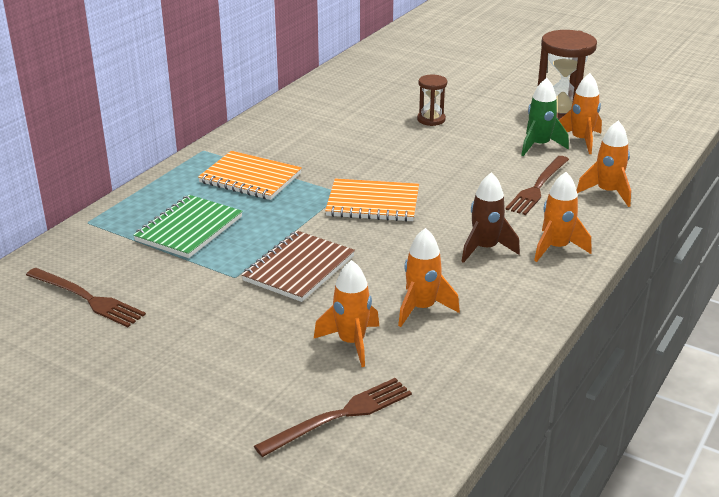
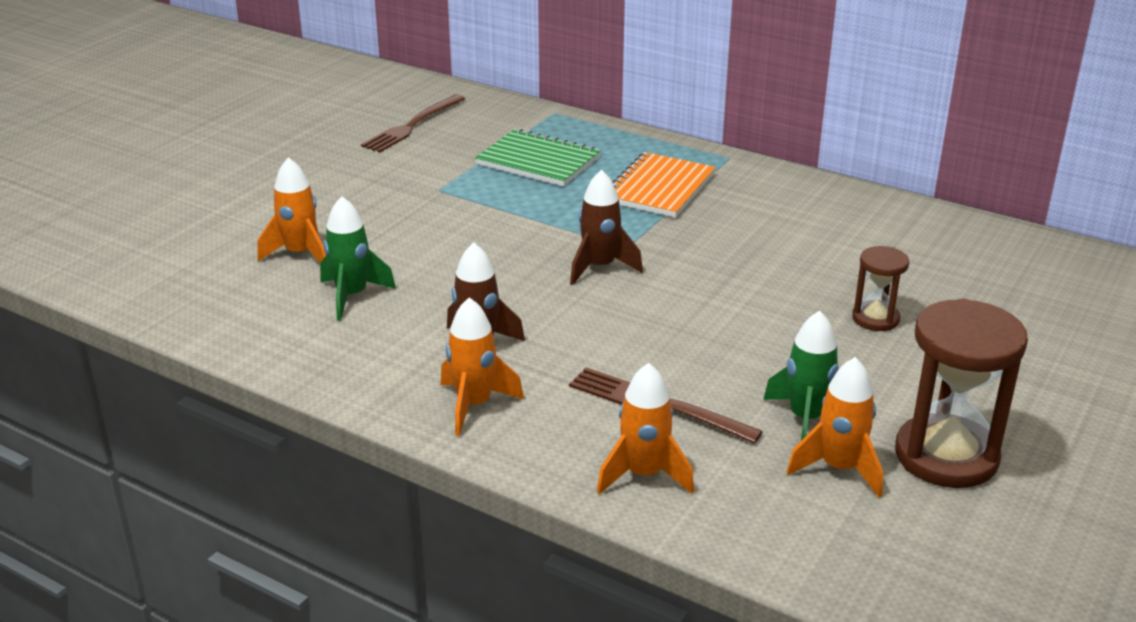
camera: 90 degrees right, 0 degrees up
brown notebook [241,231,355,302] -> none
brown fork [254,378,412,457] -> none
orange notebook [325,179,419,222] -> brown rocket [570,170,643,285]
orange rocket [398,228,460,327] -> green rocket [320,196,396,321]

